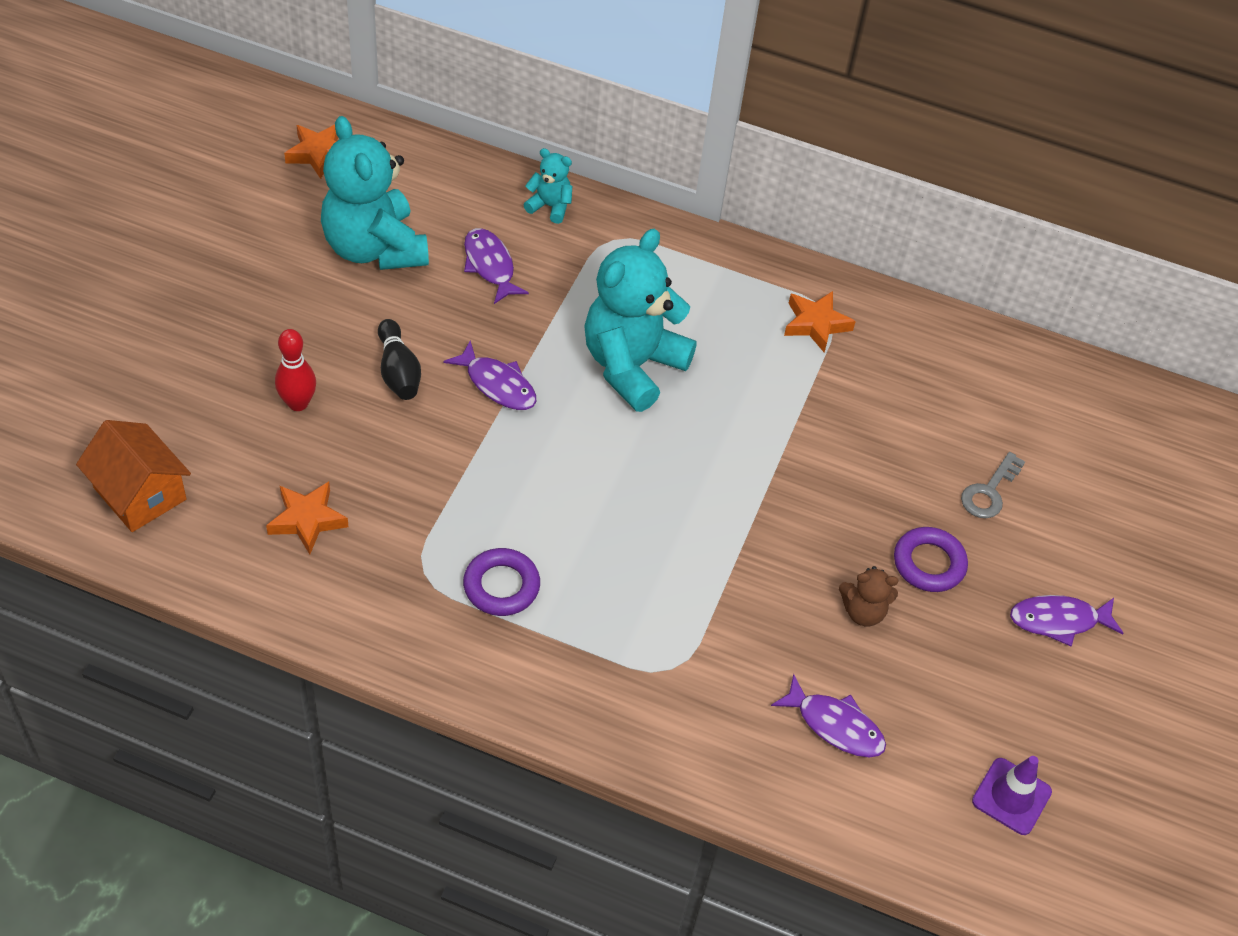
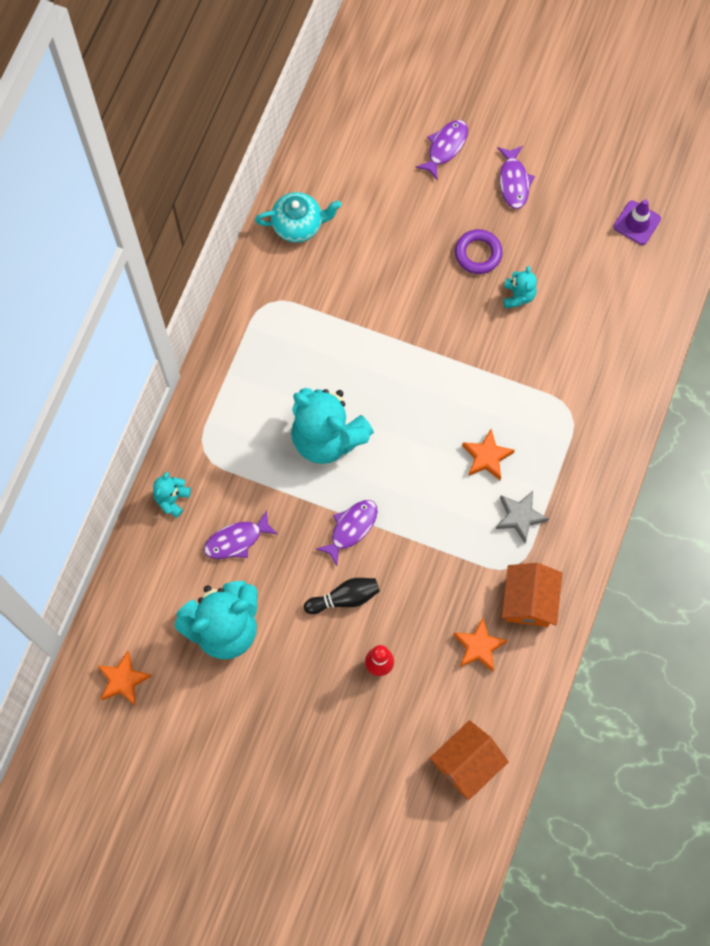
camera: 85 degrees left, 20 degrees up
purple ring [463,548,540,616] -> grey star [496,491,549,543]
purple fish [771,674,886,757] -> purple fish moved to [415,120,468,180]
orange star [784,291,856,352] -> orange star moved to [462,429,515,480]
brown teddy bear [839,566,898,626] -> turquoise teddy bear [503,266,537,309]
grey key [961,452,1025,518] -> none
none -> turquoise teapot [255,192,341,243]
none -> orange house [502,563,562,627]

